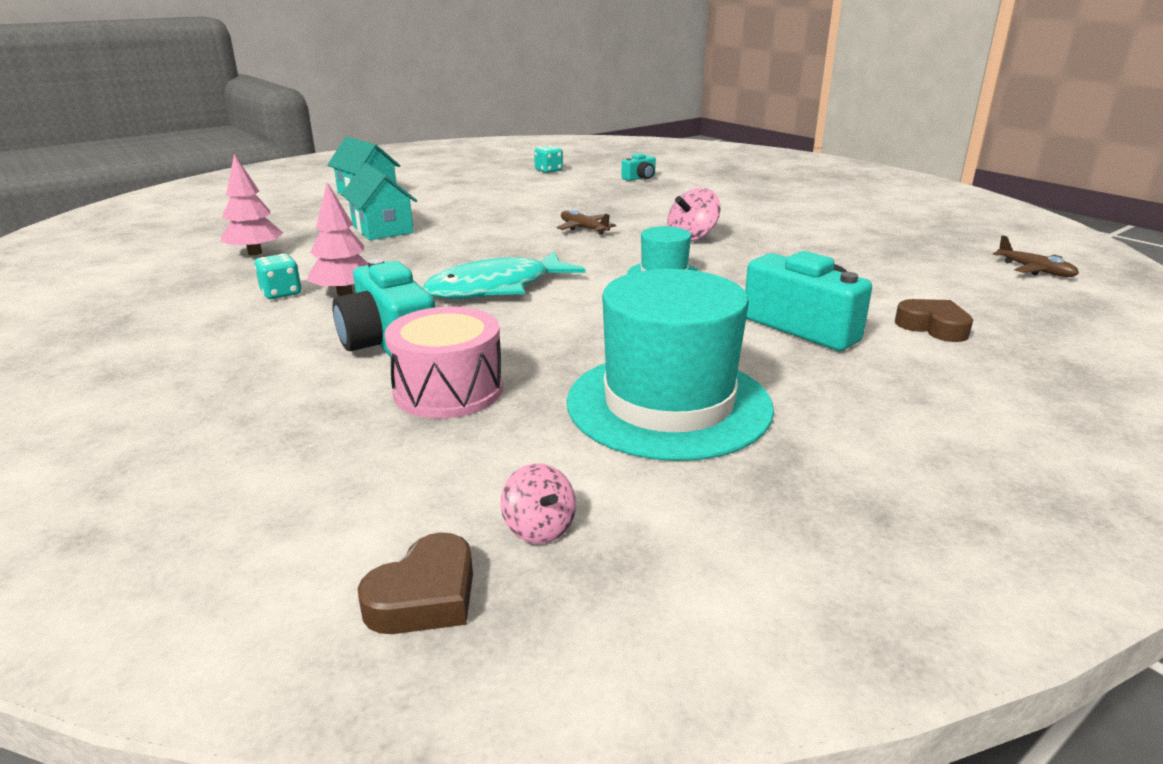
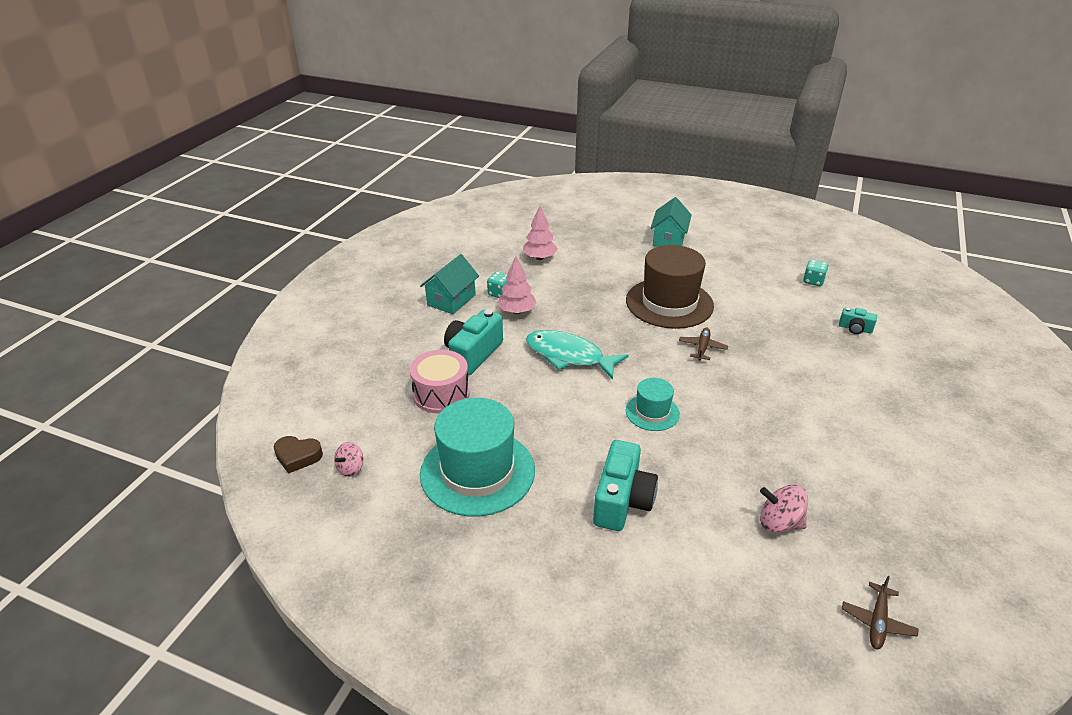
camera: 60 degrees right, 10 degrees up
turquoise house [341,163,417,240] -> turquoise house moved to [420,254,479,314]
pink spinning top [668,188,720,241] -> pink spinning top moved to [760,485,808,533]
brown heart [895,299,973,342] -> none
none -> brown hat [626,245,714,329]

